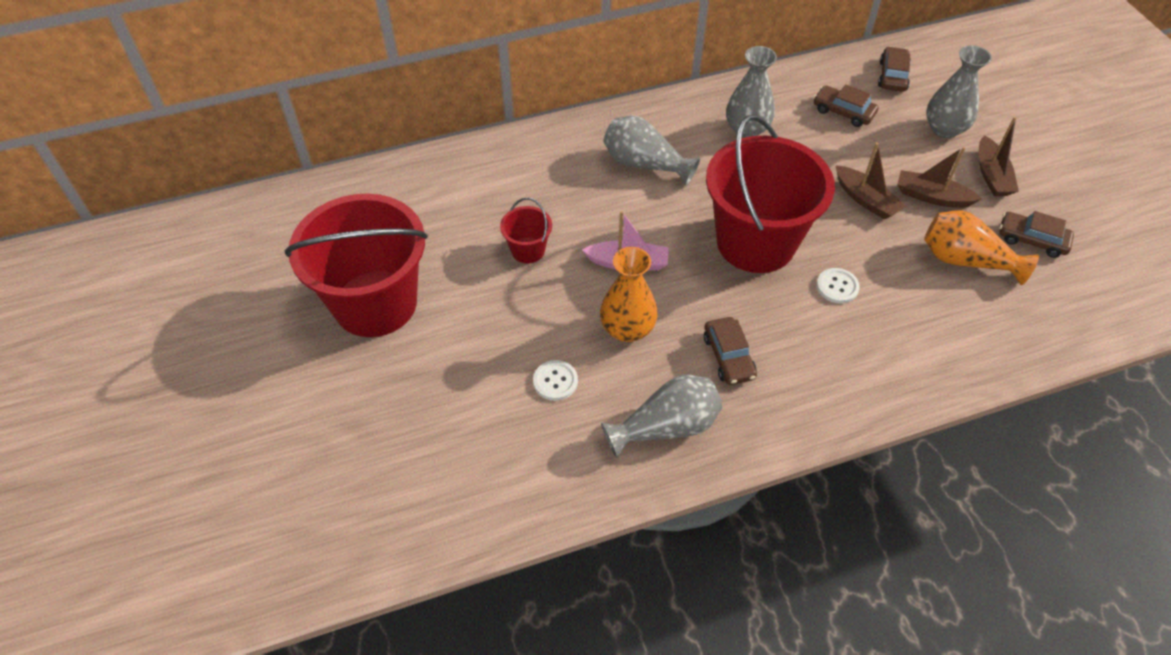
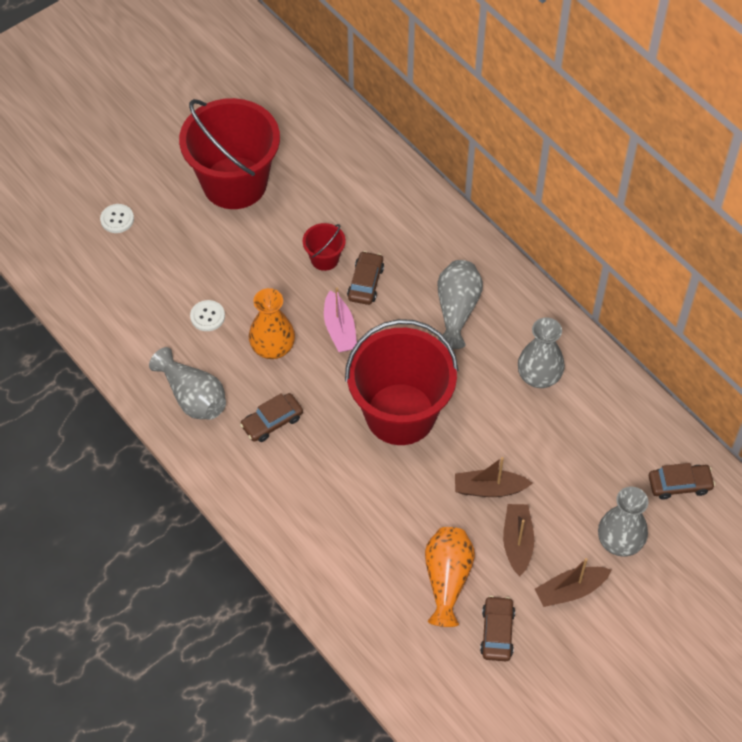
camera: 70 degrees right, 5 degrees up
brown car [814,84,878,127] -> brown car moved to [347,251,384,305]
white button [817,268,860,304] -> white button moved to [100,204,134,233]
brown boat [835,142,906,219] -> brown boat turned 60 degrees clockwise [455,457,533,497]

